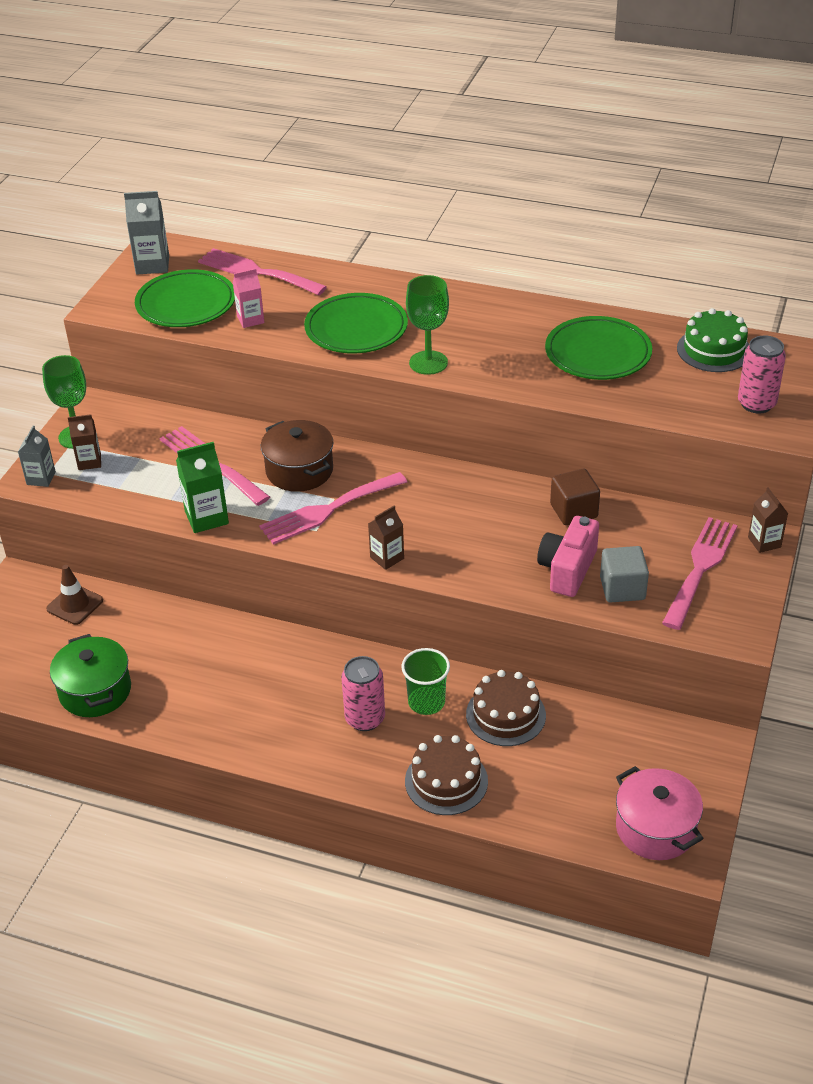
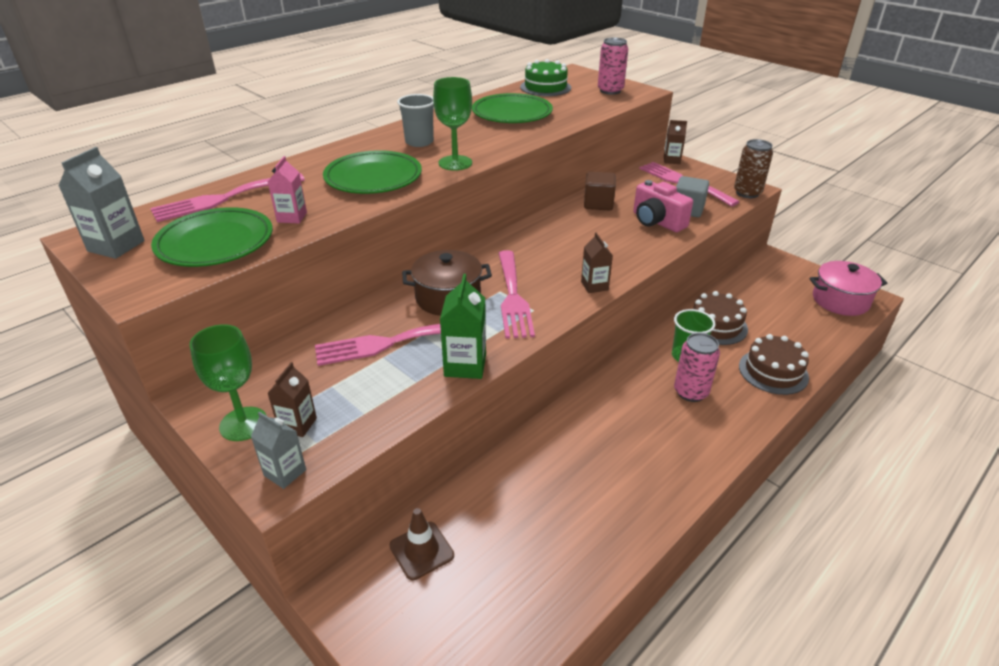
camera: 65 degrees left, 5 degrees down
green pot [50,634,131,717] -> none
none -> grey cup [397,94,434,147]
none -> brown can [734,139,773,198]

